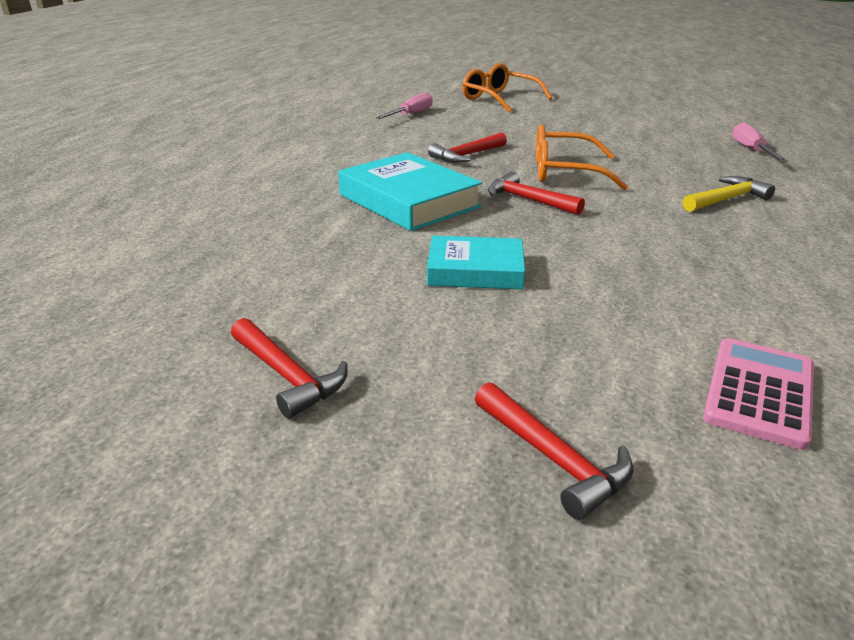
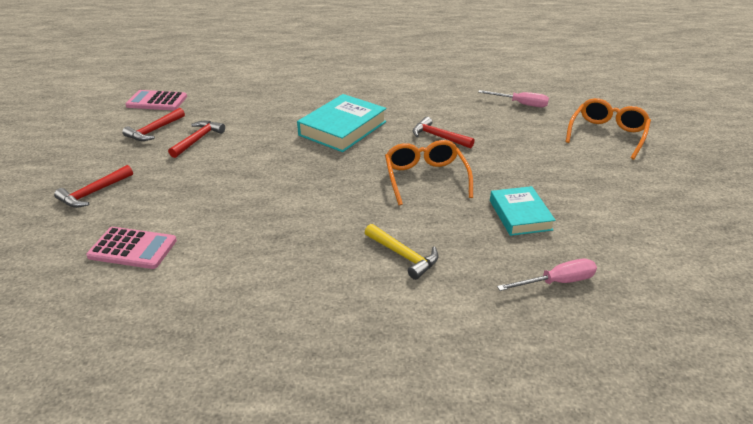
camera: 75 degrees right, 5 degrees up
turquoise book [427,236,525,289] -> turquoise book moved to [490,186,556,236]
red hammer [488,171,585,215] -> red hammer moved to [168,121,225,158]
none -> pink calculator [125,90,187,110]

